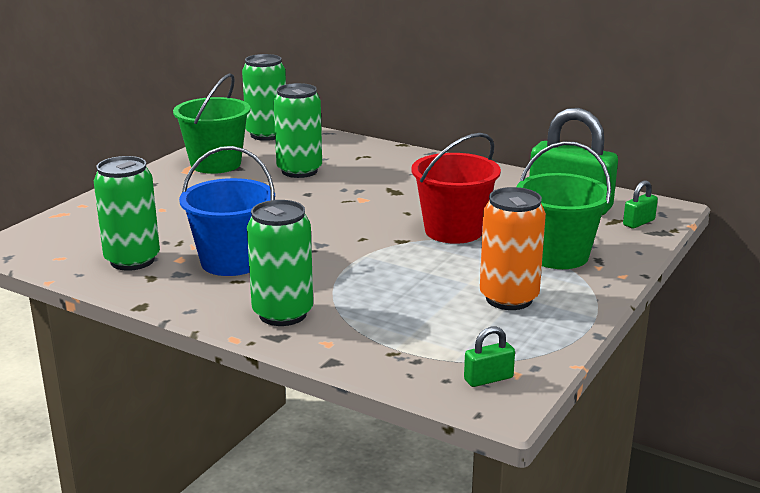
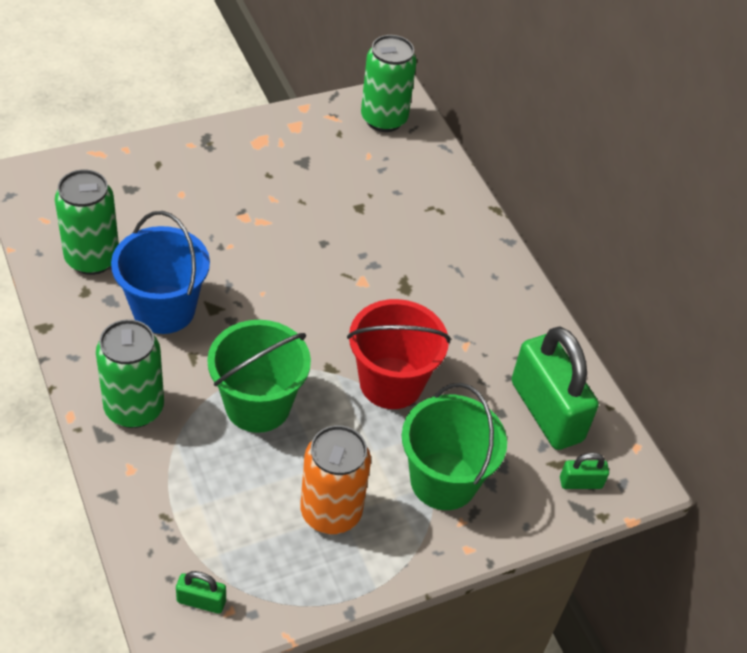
camera: 30 degrees right, 25 degrees up
green bucket [173,73,251,174] -> green bucket moved to [207,320,311,433]
green can [274,83,322,178] -> none

